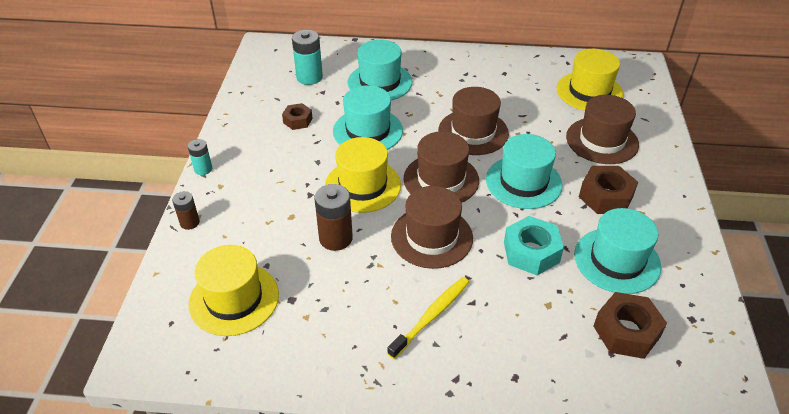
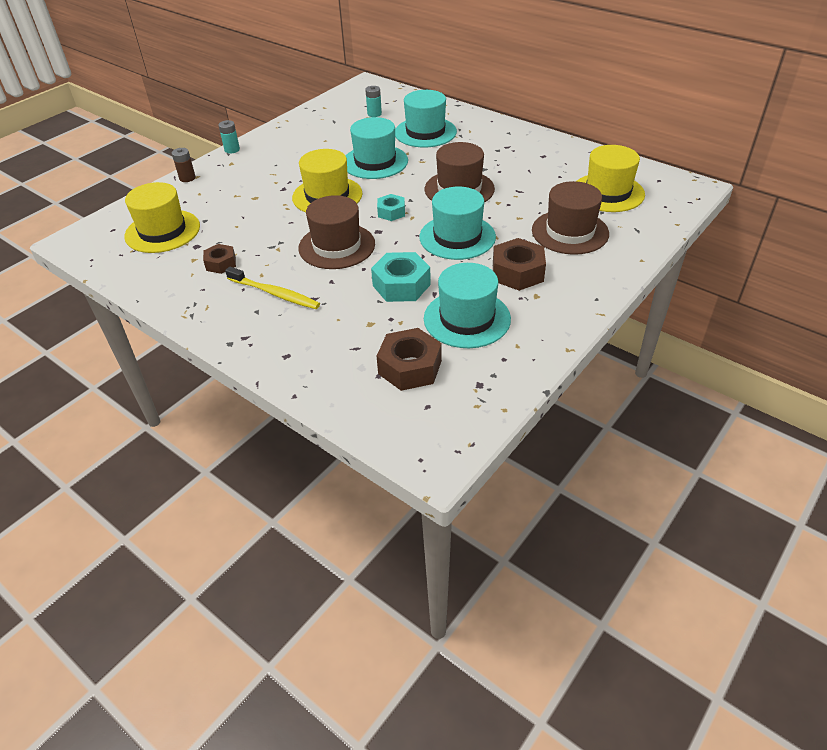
camera: 35 degrees right, 0 degrees up
brown nut [282,103,313,130] -> brown nut moved to [203,244,236,274]
turquoise battery [292,30,323,85] -> turquoise battery [365,86,382,117], size x0.59
brown battery [314,184,353,251] -> none
yellow toothbrush [387,277,469,359] -> yellow toothbrush turned 45 degrees clockwise [225,267,320,309]
brown hat [404,131,479,203] -> turquoise nut [377,194,405,221]

